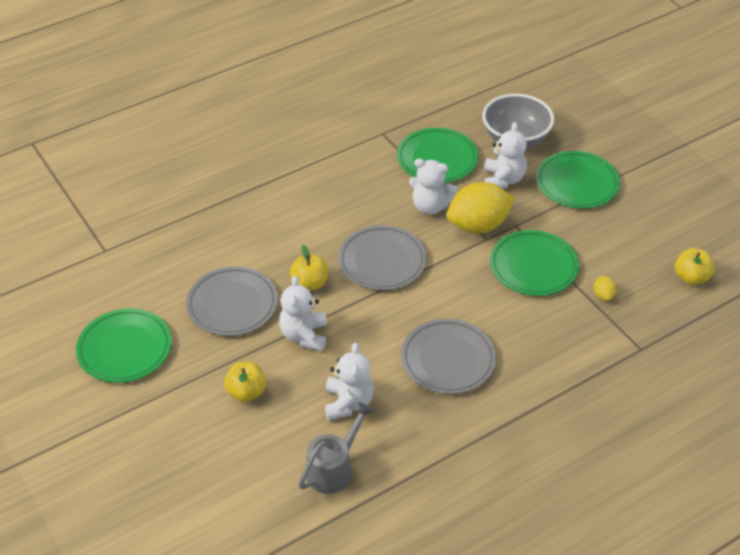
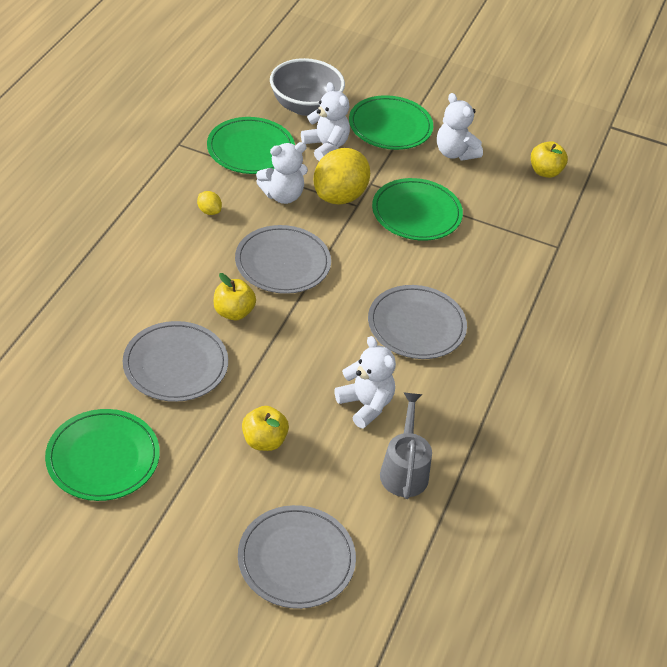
camera: 40 degrees left, 0 degrees up
white teddy bear [279,275,327,351] -> white teddy bear moved to [437,93,483,161]
yellow lemon [593,276,616,301] -> yellow lemon moved to [197,191,222,215]
none -> grey plate [238,505,356,609]

